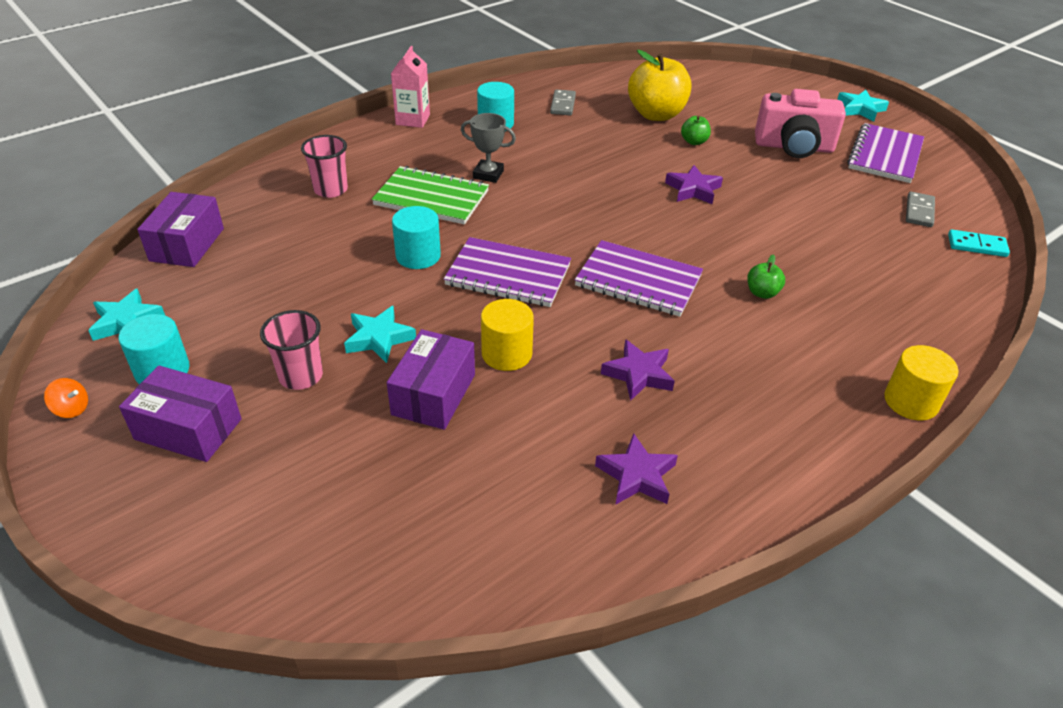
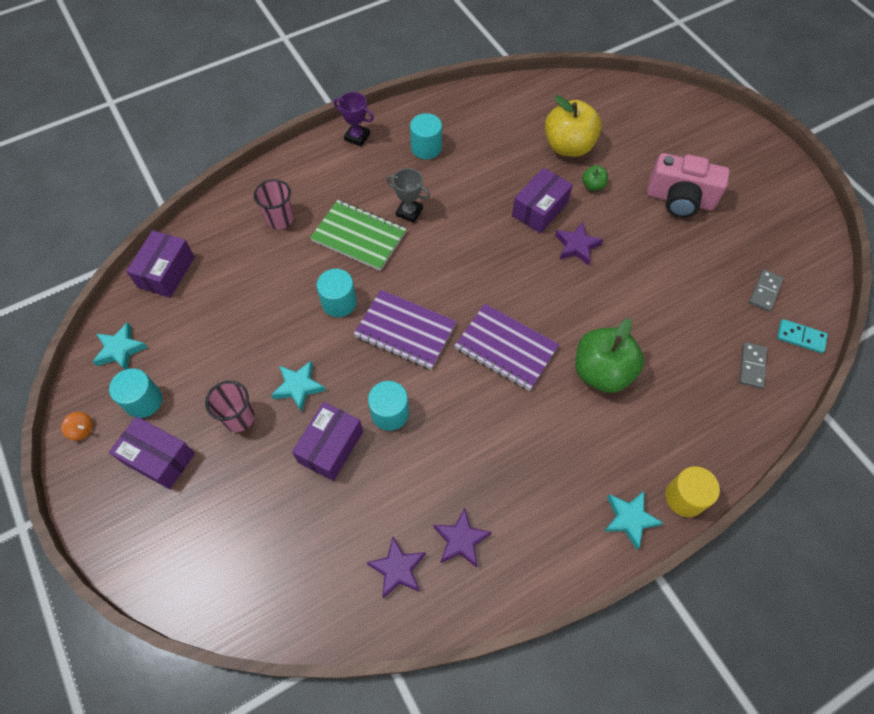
camera: 10 degrees right, 20 degrees up
pink carton [391,46,430,128] -> purple trophy [334,92,374,146]
yellow cylinder [481,299,534,371] -> turquoise cylinder [368,381,409,431]
grey domino [550,89,576,116] -> grey domino moved to [739,342,767,388]
purple star [601,339,675,401] -> purple star moved to [367,537,426,598]
green apple [747,255,785,299] -> green apple [575,318,644,393], size x2.23
turquoise star [837,90,889,121] -> turquoise star moved to [604,491,663,549]
purple notebook [847,123,924,183] -> none
none -> purple box [512,167,573,233]

